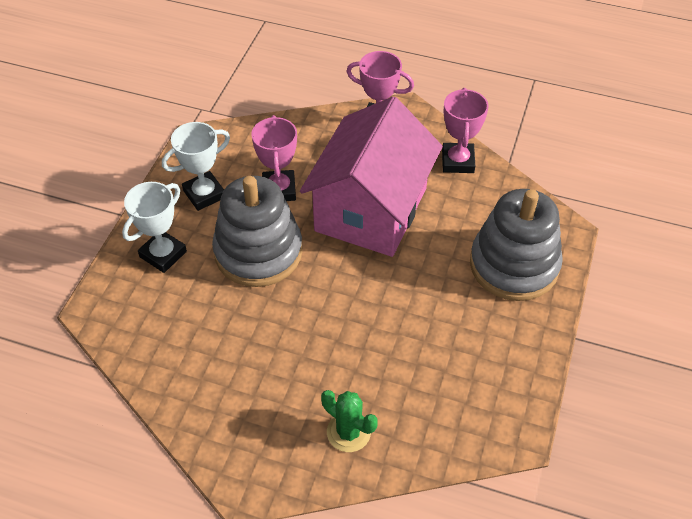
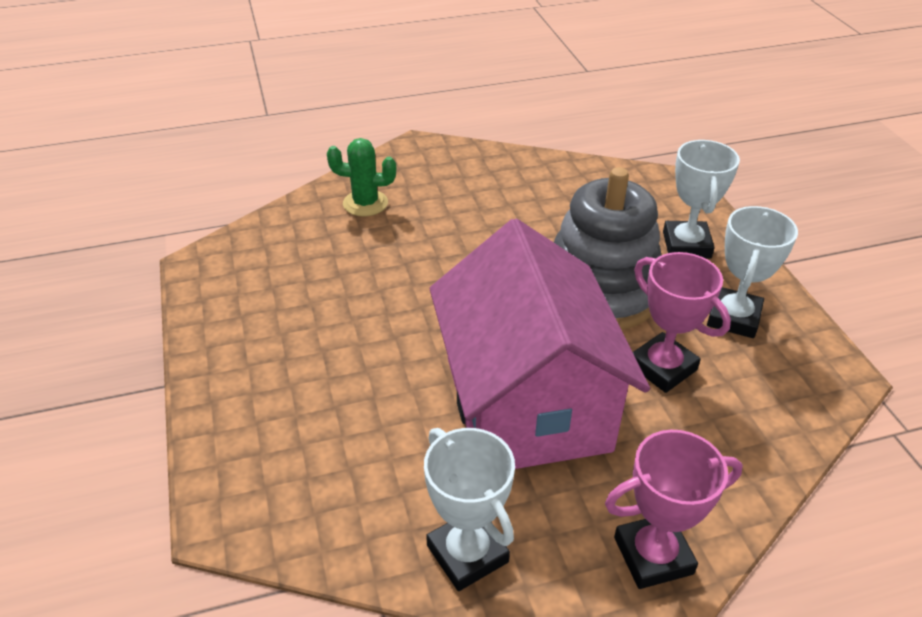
camera: 145 degrees right, 10 degrees down
pink trophy [442,88,489,173] -> white trophy [424,428,515,591]
grey stacking toy [470,189,563,301] -> none

